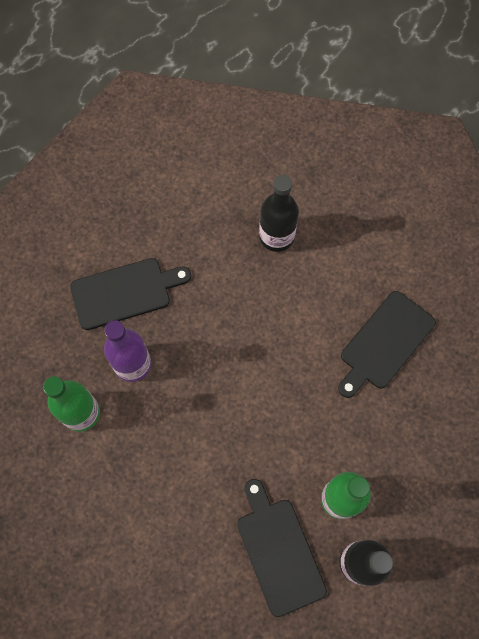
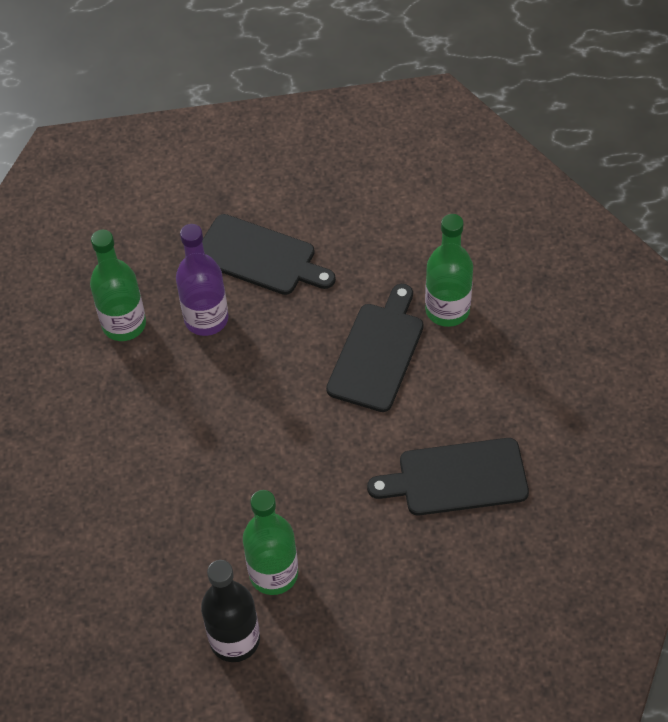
camera: 45 degrees right, 15 degrees down
black cutting board [237,479,327,617] -> black cutting board moved to [326,284,424,412]
black bottle [259,175,299,252] -> green bottle [425,214,473,327]

